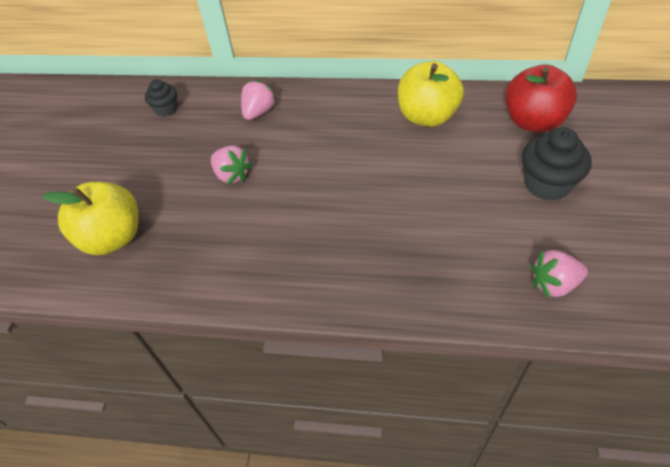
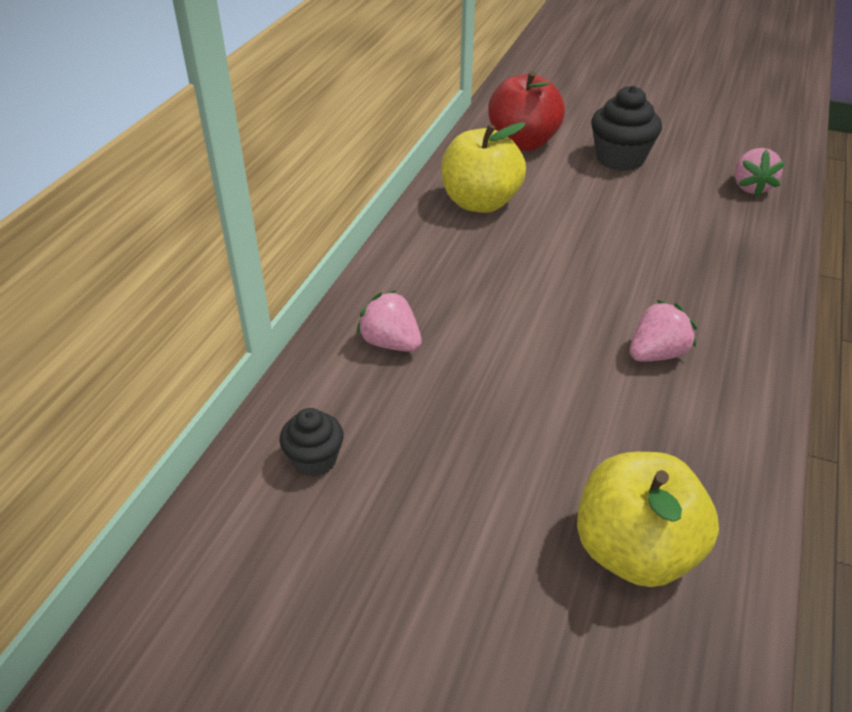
camera: 80 degrees left, 10 degrees down
pink strawberry [211,145,252,184] -> pink strawberry moved to [630,300,697,362]

